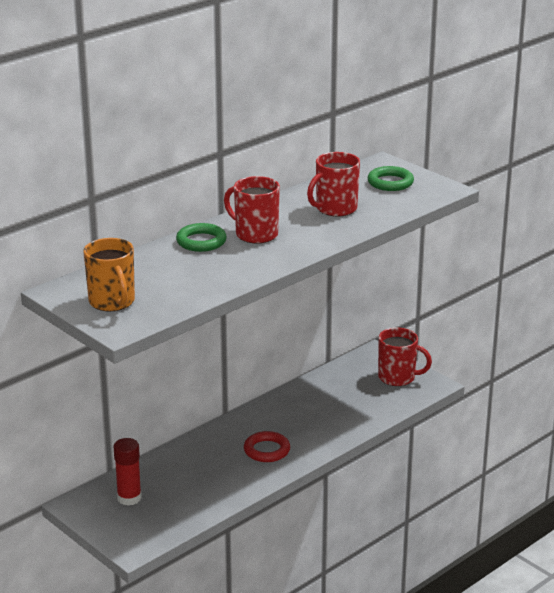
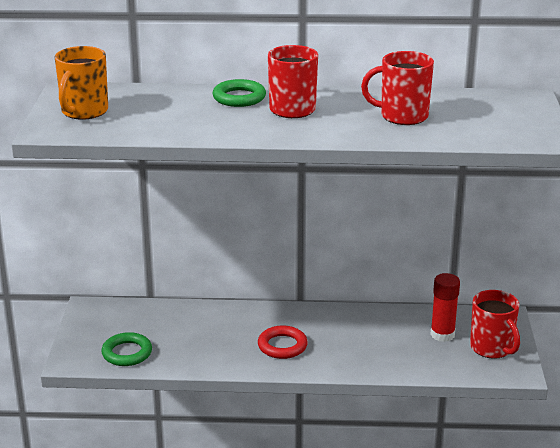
camera: 45 degrees right, 0 degrees up
red glue stick [114,438,142,506] -> red glue stick moved to [430,273,460,342]
green ring [367,166,414,191] -> green ring moved to [101,332,152,366]

